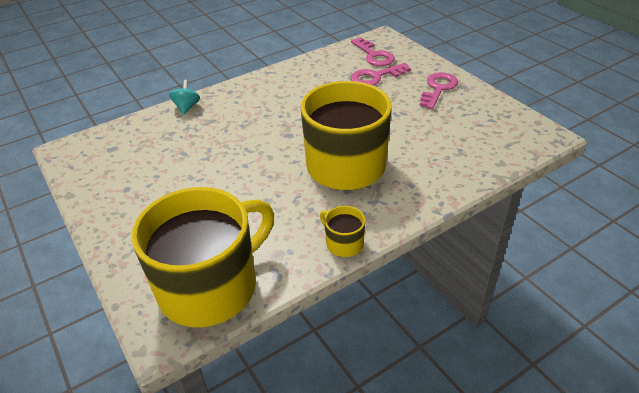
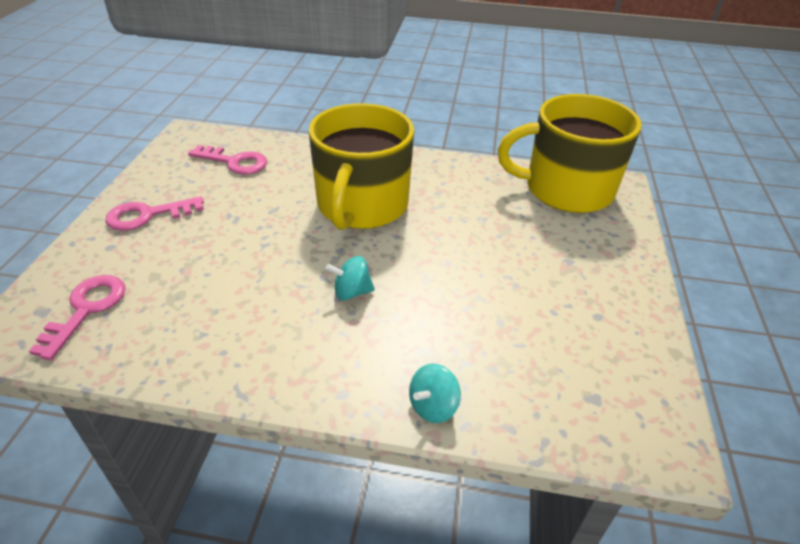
camera: 140 degrees left, 0 degrees up
yellow mug [320,206,365,257] -> none
pink key [351,63,411,85] -> pink key moved to [188,145,267,174]
none -> turquoise spinning top [326,256,375,300]

